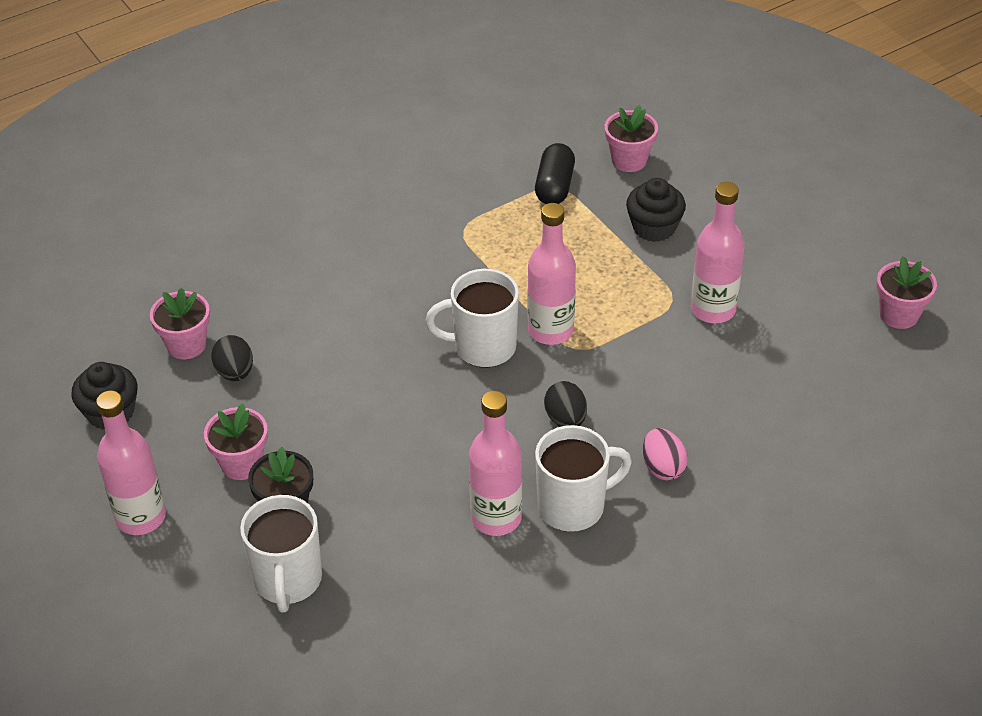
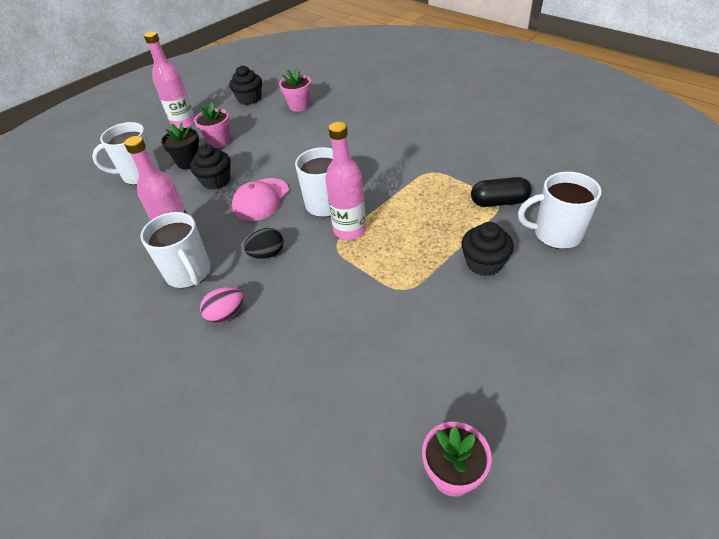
camera: 80 degrees right, 0 degrees up
black egg [211,335,253,381] -> none
pink flower pot [605,105,658,172] -> white mug [518,171,602,249]
pink bottle [691,182,745,323] -> none
none -> black cupcake [190,144,231,190]
none -> pink cap [232,178,289,221]

